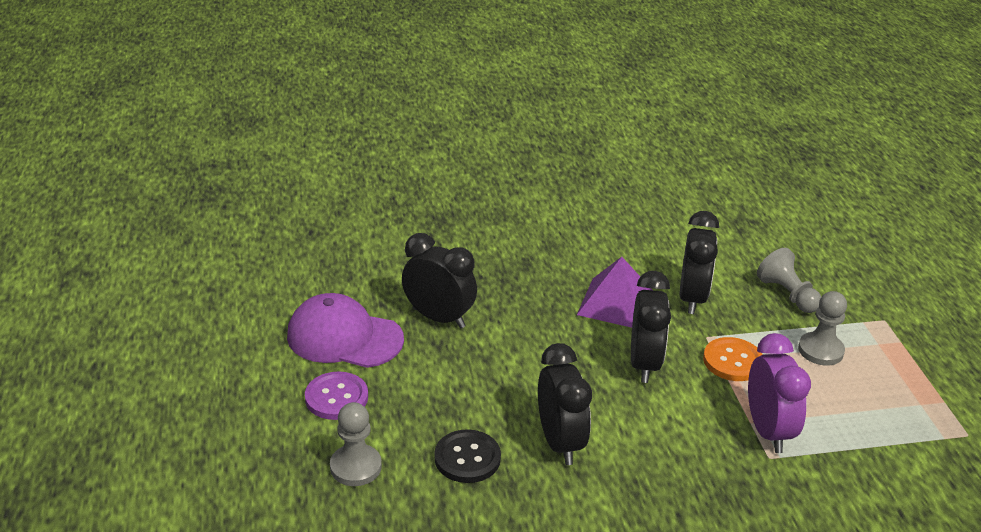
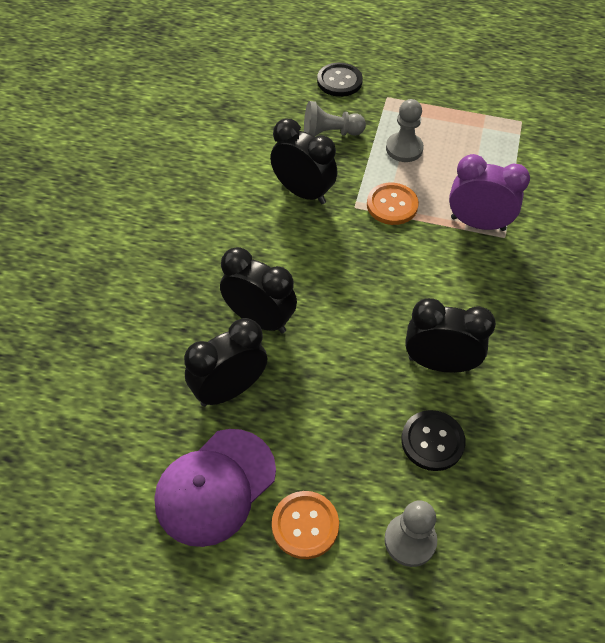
camera: 65 degrees left, 20 degrees up
purple button [305,372,368,420] -> orange button [272,491,339,559]
purple pyramid [577,257,652,328] -> none
black clock [631,271,671,383] -> black clock moved to [220,247,297,333]
none -> black button [317,63,363,97]

